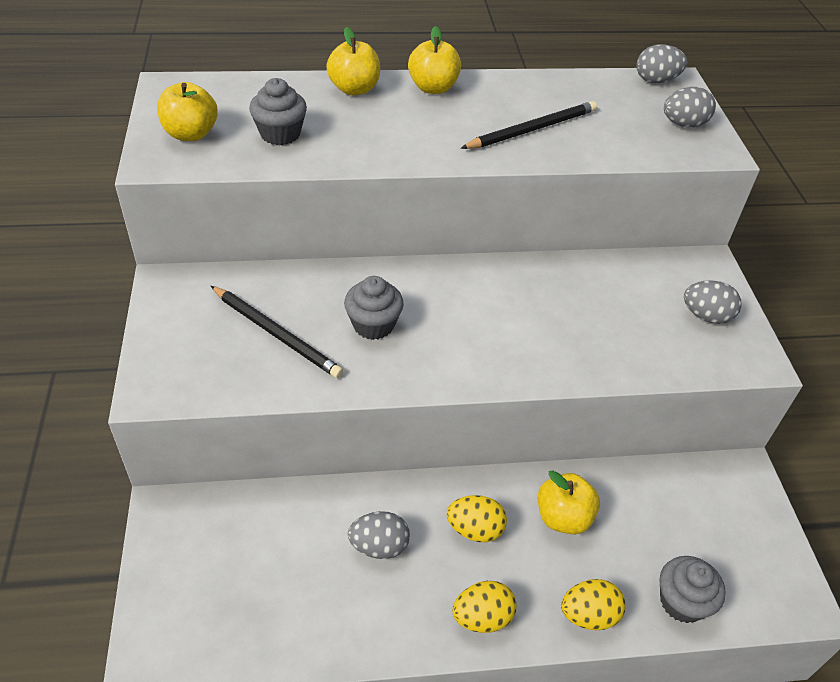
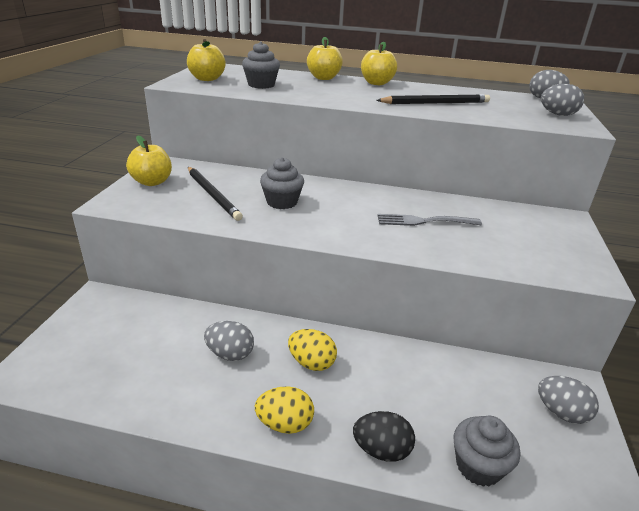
camera: 20 degrees right, 15 degrees down
yellow apple [537,470,600,534] -> yellow apple moved to [126,136,172,186]
yellow egg [561,579,625,630] -> black egg [353,411,415,462]
grey egg [684,280,742,324] -> grey egg moved to [538,376,599,424]
none -> grey fork [378,214,482,226]

